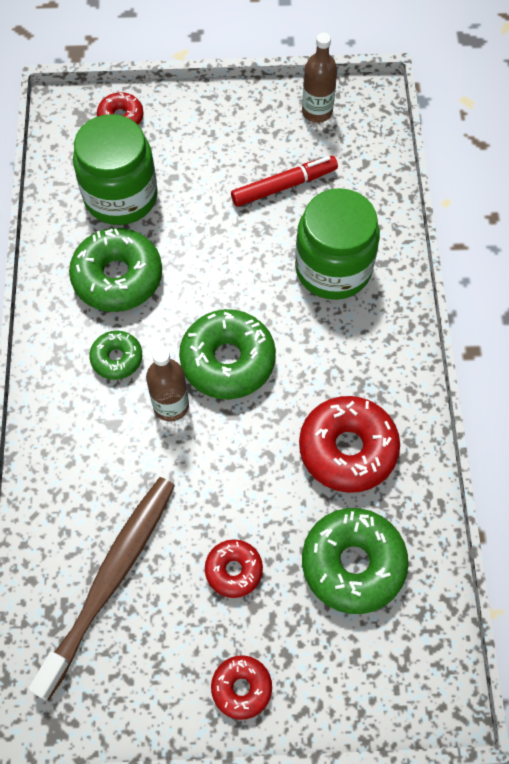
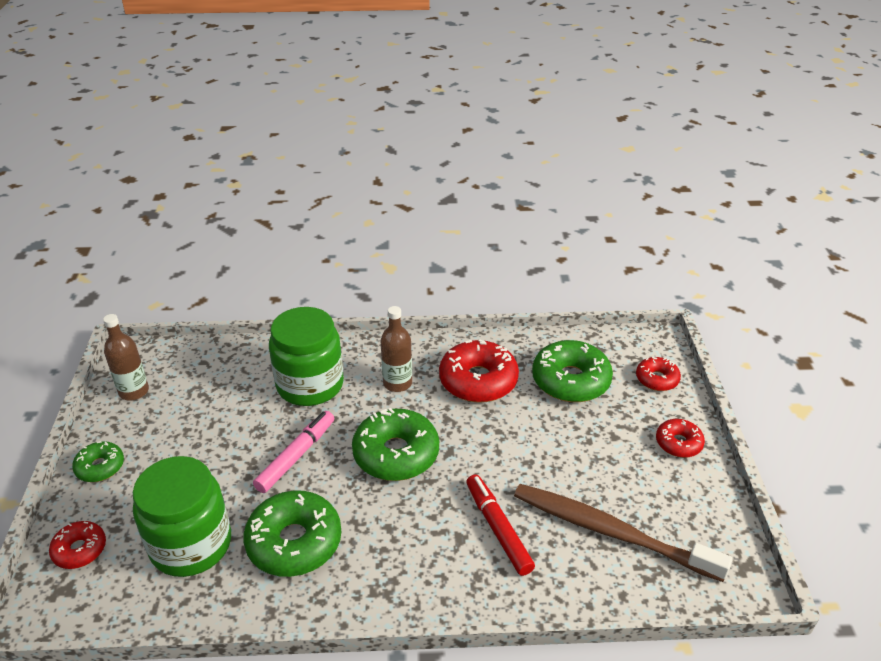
camera: 90 degrees left, 25 degrees down
green donut [89,331,142,380] -> green donut moved to [72,441,124,482]
brown bottle [146,347,189,422] -> brown bottle moved to [380,306,412,392]
red donut [205,539,263,598] -> red donut moved to [636,357,681,391]
red marker [231,156,338,207] -> red marker moved to [466,474,535,576]
none -> pink marker [253,411,334,493]

